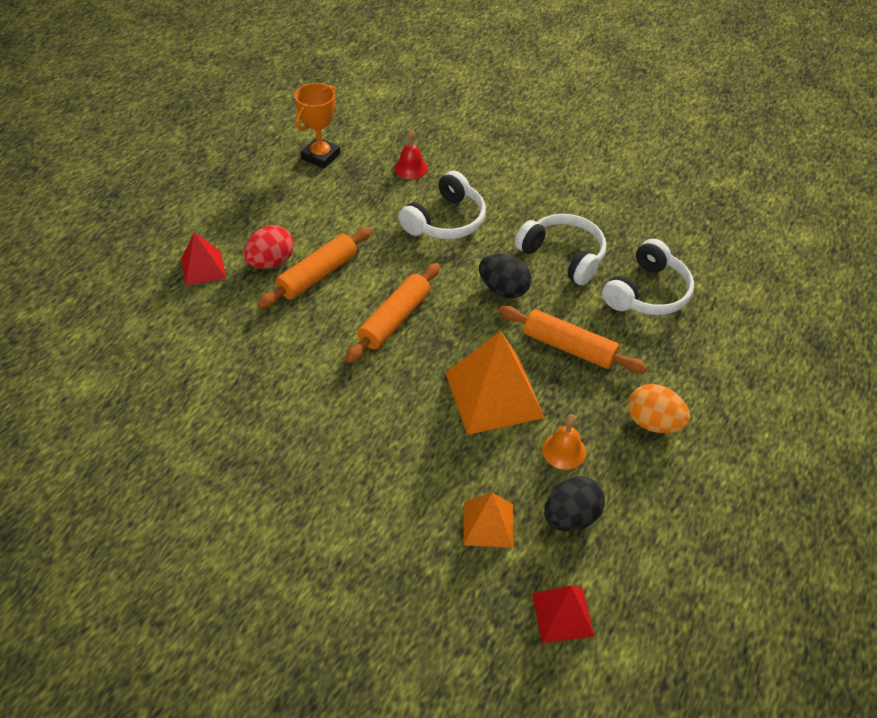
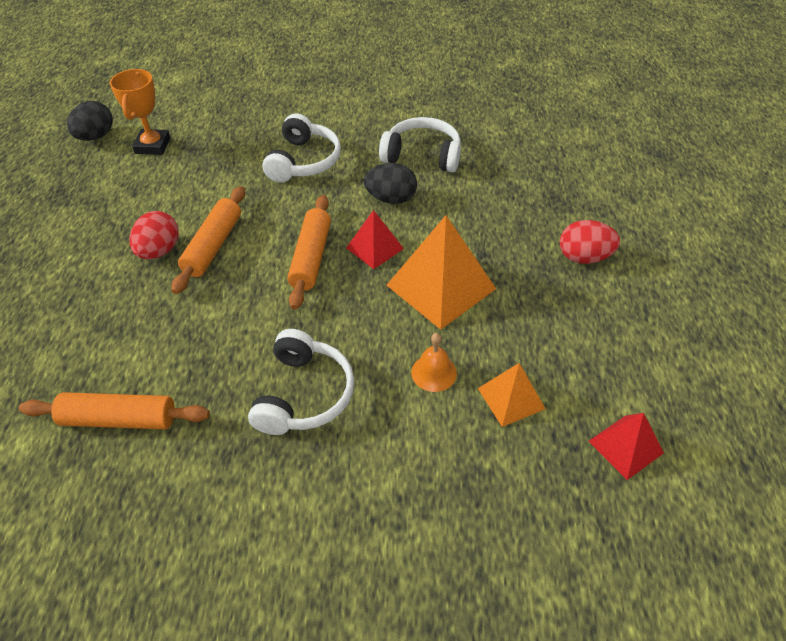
camera: 25 degrees left, 0 degrees up
red pyramid [181,232,226,286] -> red pyramid moved to [346,210,404,269]
red bell [394,129,428,179] -> none
orange rolling pin [499,306,647,373] -> orange rolling pin moved to [19,392,210,429]
orange bell [542,414,586,470] -> orange bell moved to [411,333,457,392]
black egg [544,476,605,531] -> black egg moved to [67,101,113,141]
white headphones [602,239,694,315] -> white headphones moved to [248,329,354,435]
orange egg [628,384,690,433] -> red egg [560,220,620,264]

